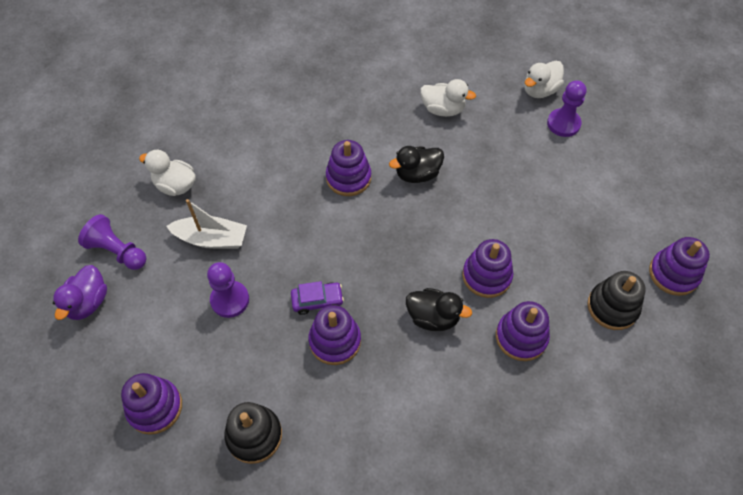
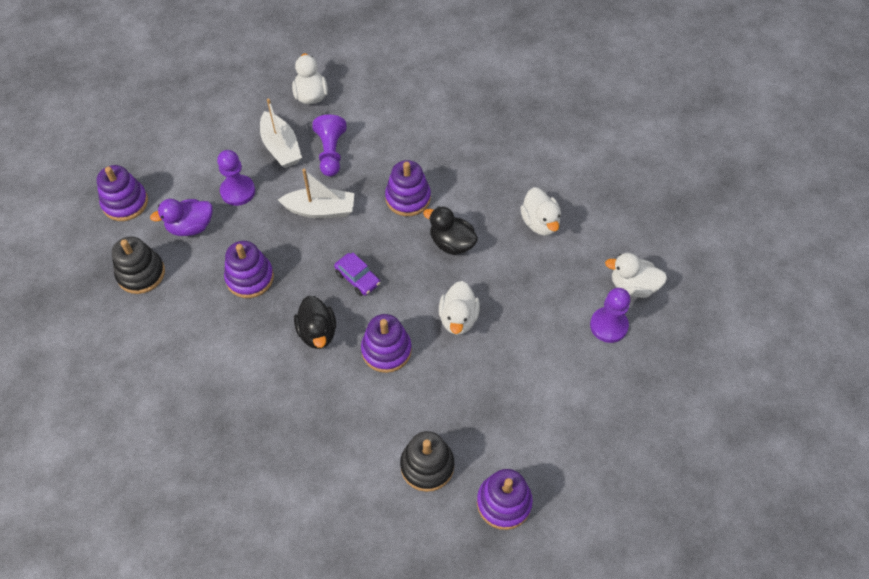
camera: 55 degrees right, 0 degrees up
purple duck [53,265,107,320] -> purple duck moved to [150,199,212,236]
purple pawn [78,214,146,270] -> purple pawn moved to [313,115,346,176]
purple car [291,281,344,315] -> purple car moved to [334,253,380,296]
purple stacking toy [496,301,550,361] -> none
none -> white boat [278,169,355,218]
none -> white duck [439,281,480,335]

